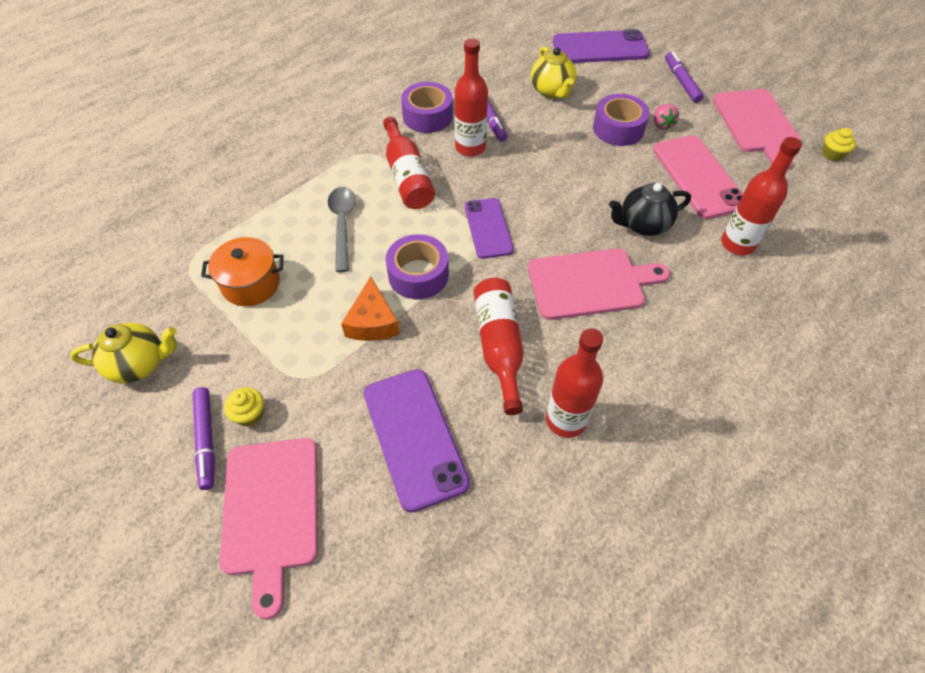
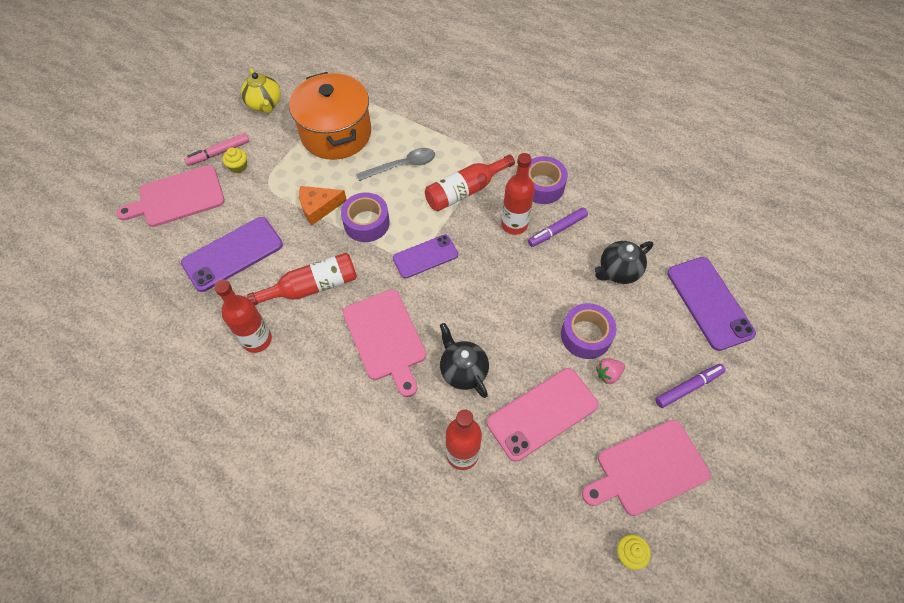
camera: 75 degrees right, 5 degrees up
purple marker [192,387,215,490] -> pink marker [184,133,249,166]
orange pot [201,237,284,306] -> orange pot [289,72,371,160], size x1.78
yellow teapot [531,46,577,99] -> black teapot [595,241,653,284]

